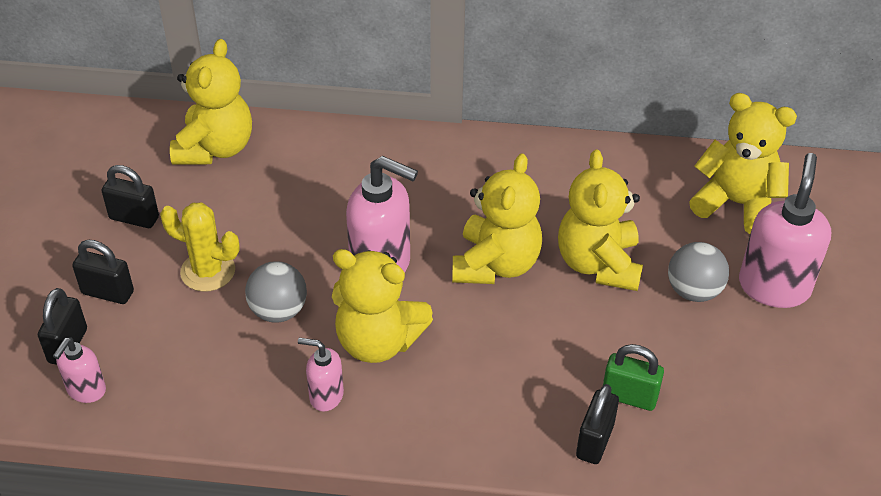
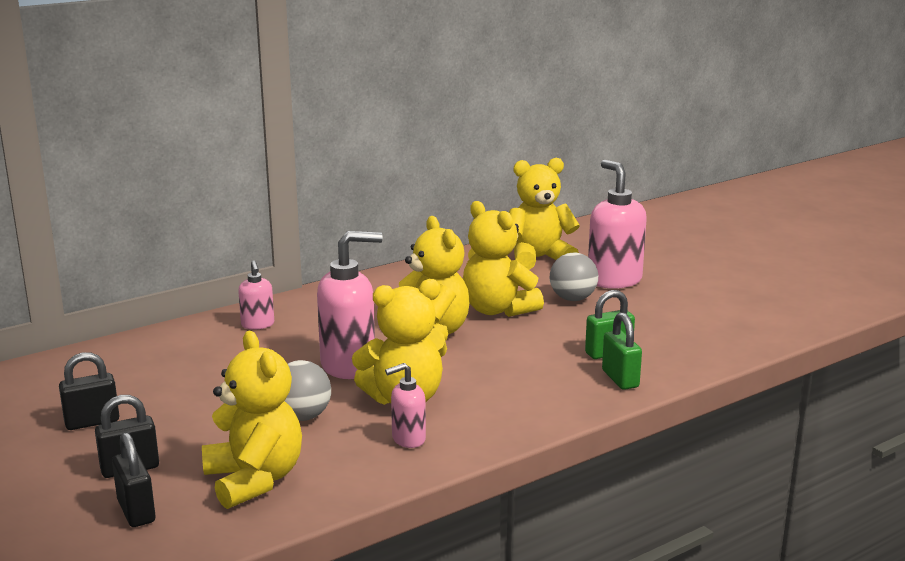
camera: 40 degrees left, 25 degrees down
pink soap dispenser [53,338,106,403] -> pink soap dispenser moved to [238,260,274,330]
yellow cactus [160,202,240,292] -> none
yellow teddy bear [170,39,252,165] -> yellow teddy bear moved to [202,331,302,509]
black padlock [576,384,619,464] -> green padlock [602,312,642,390]

